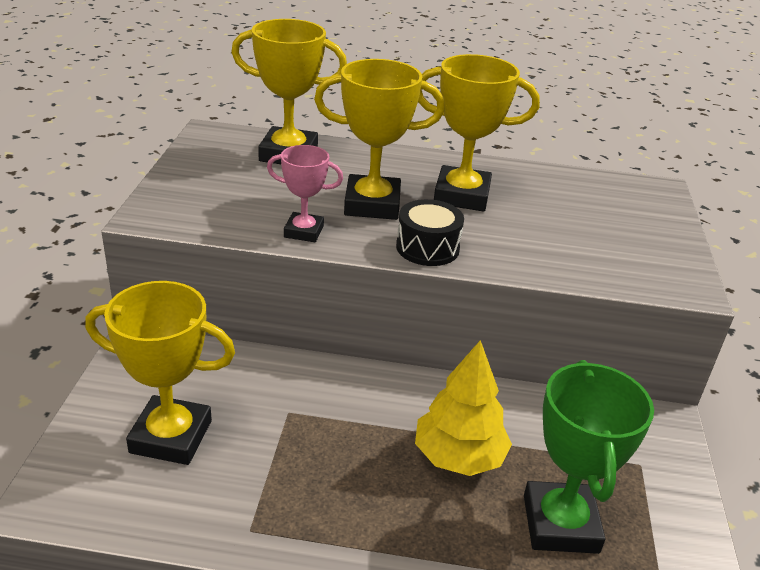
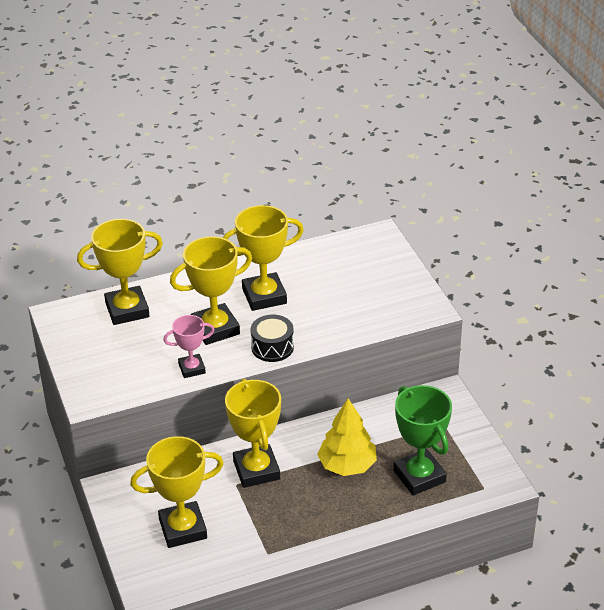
camera: 25 degrees left, 5 degrees up
none -> yellow trophy [225,379,281,488]

